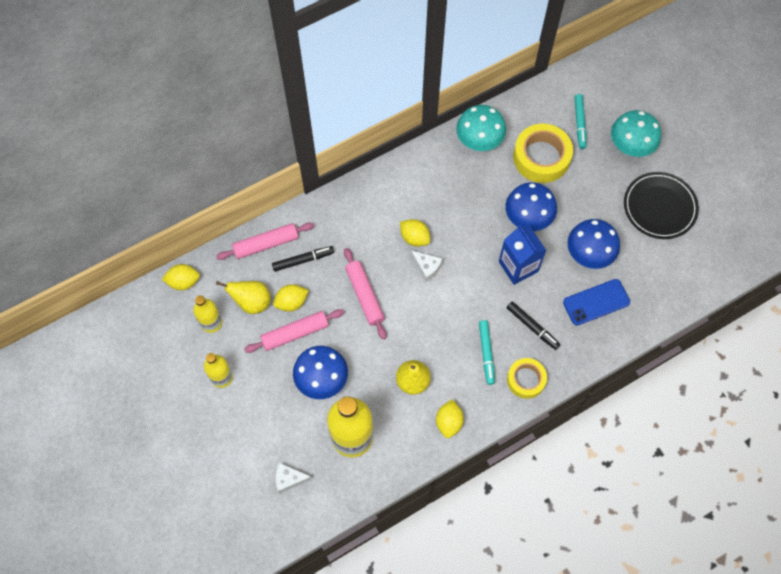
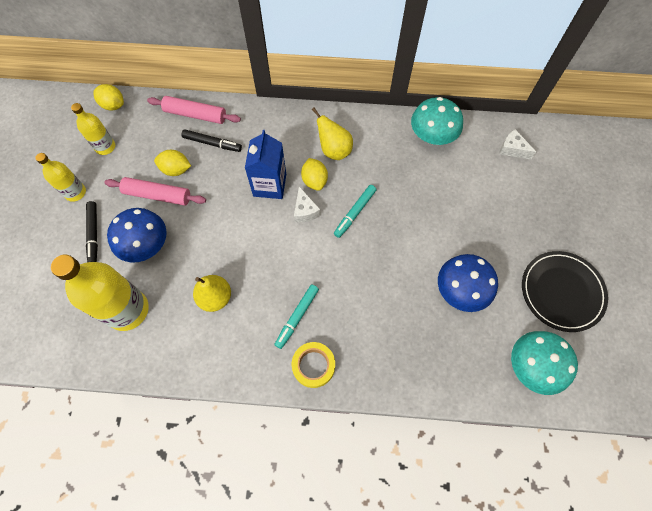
camera: 35 degrees right, 0 degrees up
yellow pear [216,281,271,314] -> yellow pear moved to [312,107,353,160]
white cheese [276,463,312,493] -> white cheese moved to [499,129,536,160]
pink rolling pin [344,248,386,339] -> none
yellow lemon [436,399,464,438] -> none
blue carton [499,225,547,285] -> blue carton moved to [245,130,286,199]
blue mushroom [506,182,557,231] -> none
black marker [507,302,560,350] -> black marker moved to [86,201,98,262]
yellow tape [513,124,573,183] -> none
blue phone [563,279,630,326] -> none
turquoise marker [574,94,586,149] -> turquoise marker moved to [334,185,376,238]
turquoise mushroom [611,110,661,157] -> turquoise mushroom moved to [511,331,578,395]

